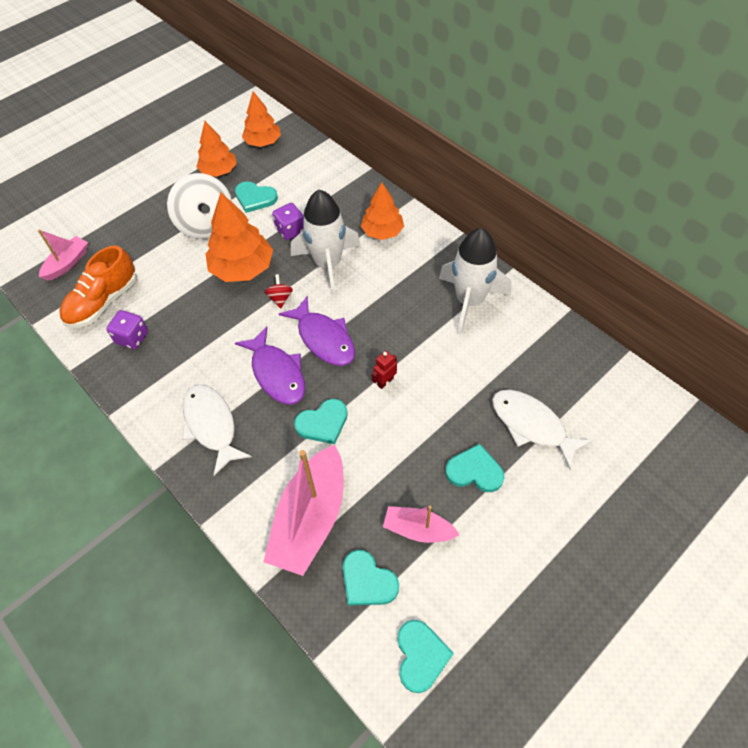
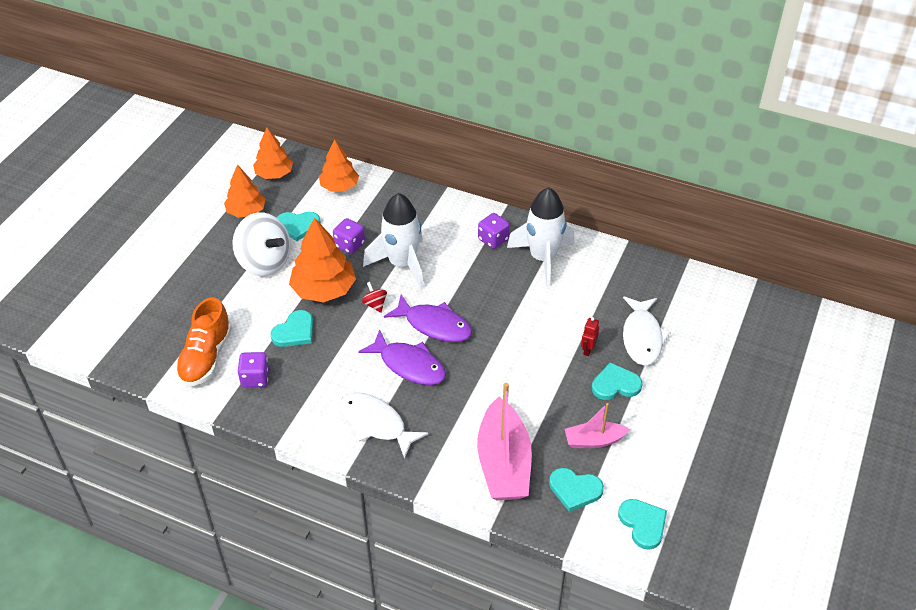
camera: 25 degrees left, 10 degrees down
pink boat [38,229,88,281] -> none
turquoise heart [294,399,348,444] -> turquoise heart moved to [270,310,313,347]
orange tree [361,182,404,240] -> orange tree moved to [319,140,359,192]
red robot [372,351,397,389] -> red robot moved to [581,317,599,356]
white fish [492,390,593,469] -> white fish turned 105 degrees counterclockwise [623,296,671,365]
none -> purple dice [478,213,510,249]

